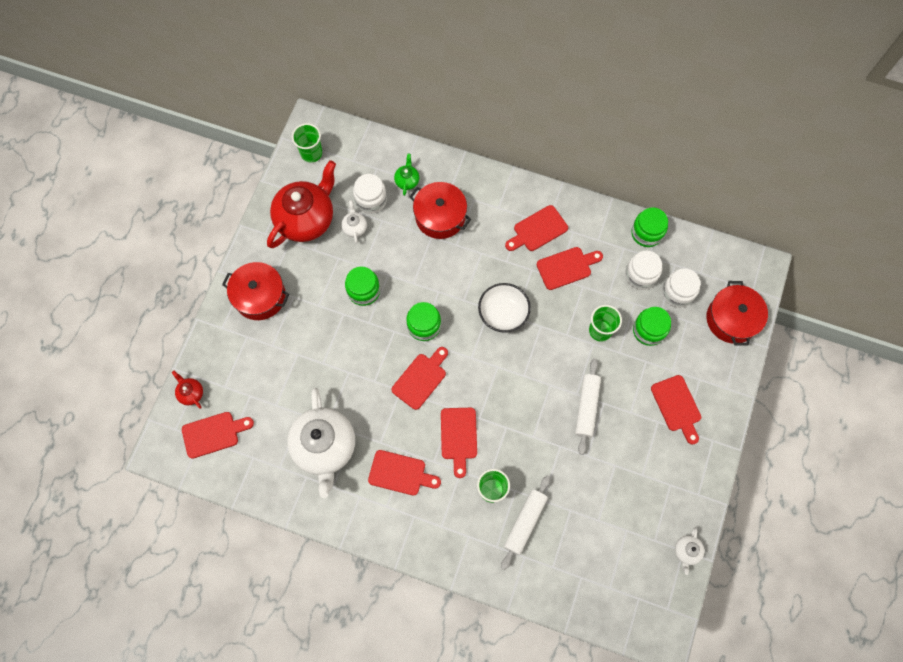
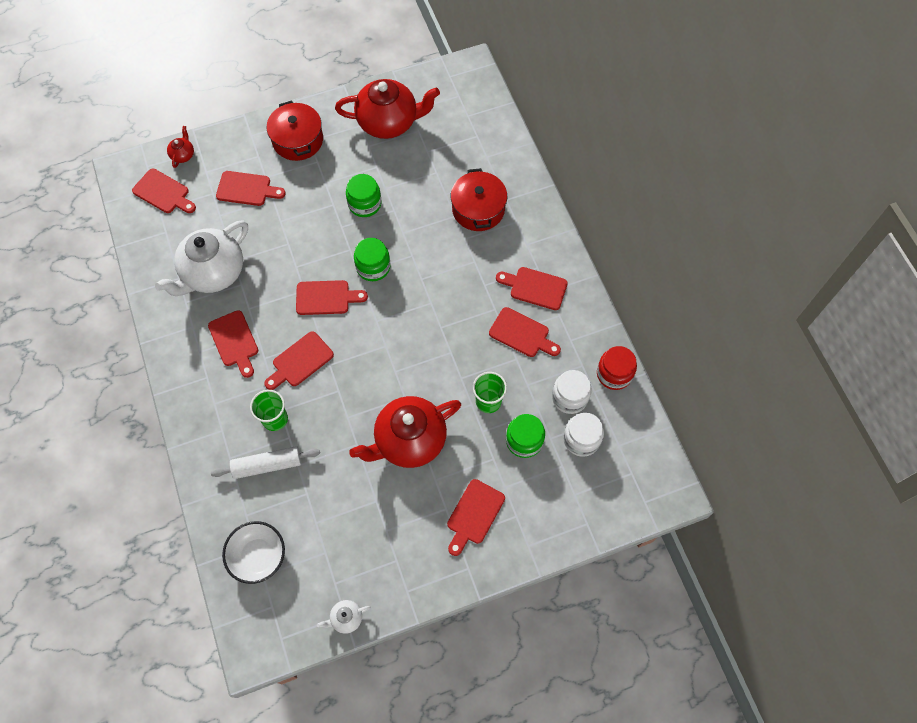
camera: 50 degrees right, 5 degrees down
green cup [292,123,322,163] -> none
white teapot [341,200,367,243] -> none
white jar [353,174,387,214] -> none
green teapot [394,153,419,196] -> none
white bowl [478,283,531,333] -> white bowl moved to [222,521,285,584]
white rolling pin [575,358,601,455] -> red teapot [349,396,461,468]
green jar [631,208,668,247] -> red jar [597,346,637,390]
red pot [707,281,768,346] -> none
none -> red cutting board [216,171,286,206]

